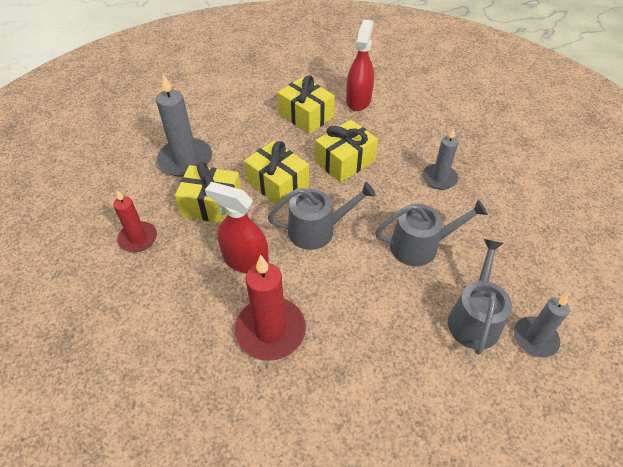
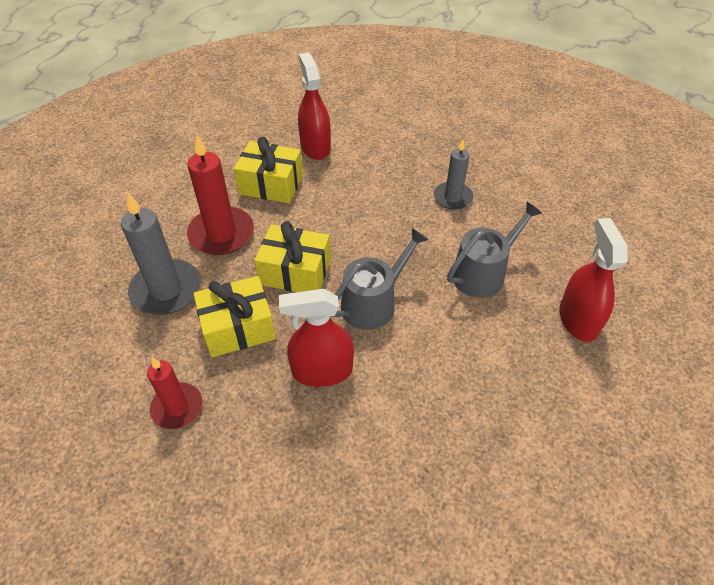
camera: 30 degrees left, 0 degrees up
red candle [235,255,306,361] -> red candle moved to [187,135,254,255]
yellow gift [315,120,378,183] -> none
grey watering can [448,239,512,355] -> red spray bottle [559,218,628,342]
grey candle [514,295,570,357] -> none

